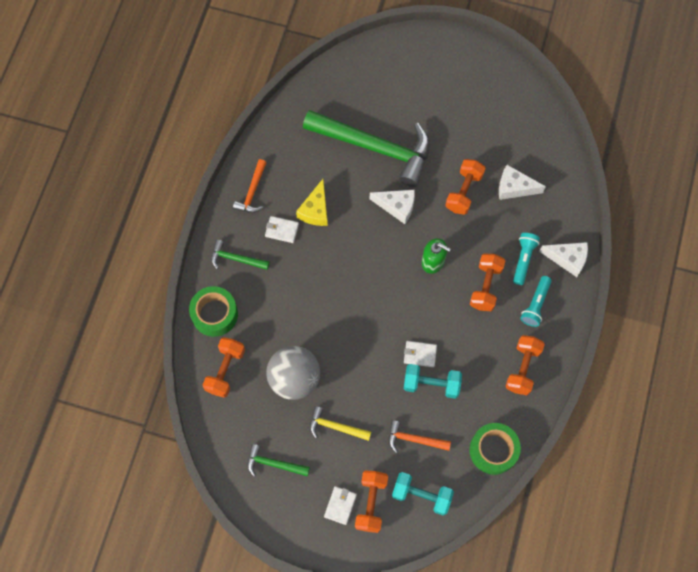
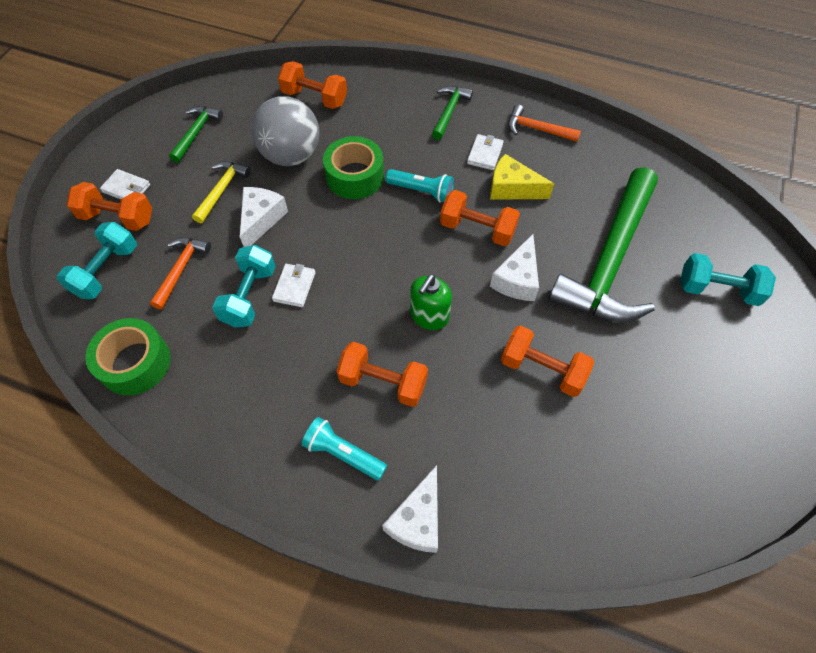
camera: 95 degrees right, 10 degrees down
green tape [189,286,238,337] -> green tape moved to [323,136,384,199]
white cheese [499,165,546,200] -> white cheese moved to [240,187,288,247]
orange dumbbell [505,335,545,395] -> orange dumbbell moved to [440,190,520,246]
turquoise flashlight [513,233,540,285] -> turquoise flashlight moved to [386,169,454,202]
none -> turquoise dumbbell [680,253,776,306]

